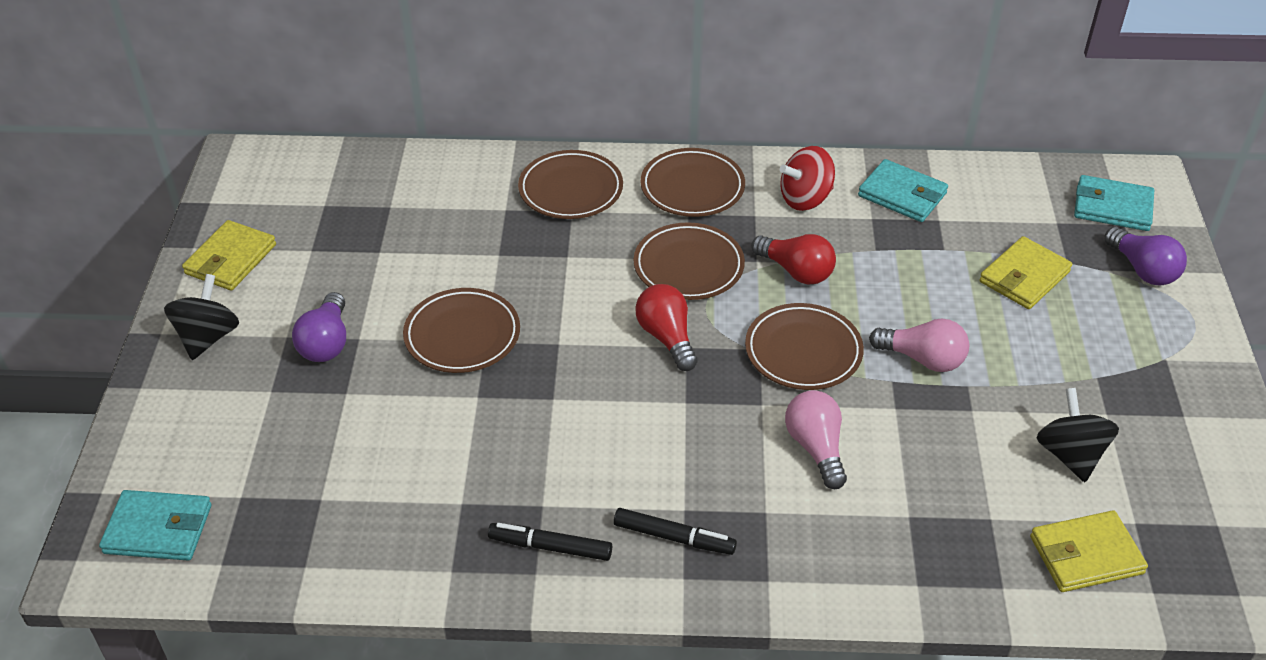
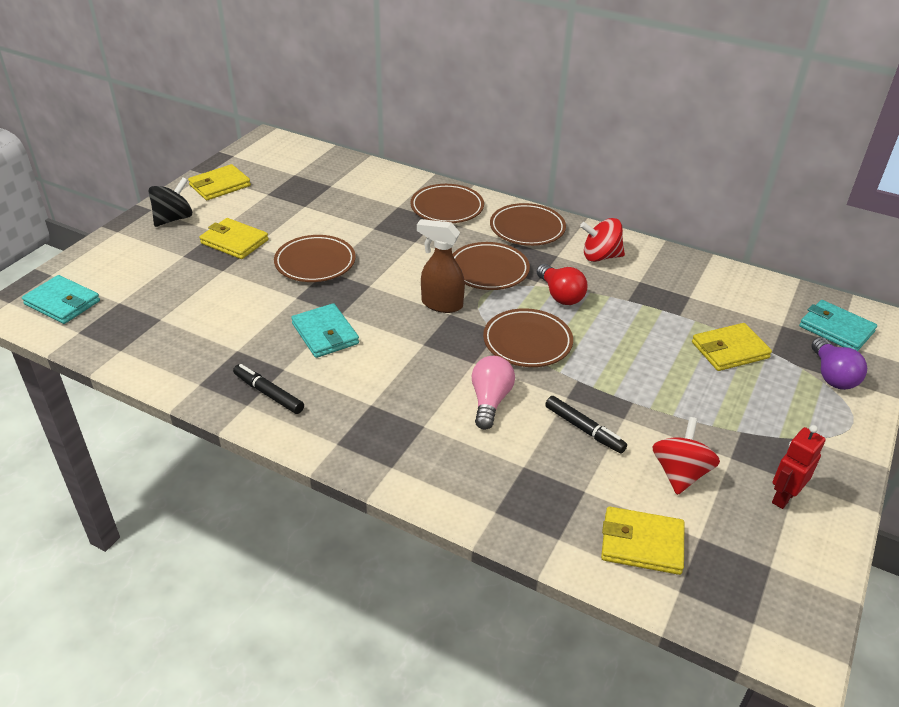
camera: 25 degrees right, 5 degrees down
purple light bulb [292,292,346,362] -> yellow wallet [199,218,269,259]
black marker [614,508,737,555] -> black marker moved to [545,396,627,453]
red light bulb [635,284,698,371] -> brown spray bottle [417,219,465,313]
turquoise wallet [858,159,948,222] -> turquoise wallet moved to [291,303,359,358]
pink light bulb [869,318,969,372] -> none
black spinning top [1037,388,1119,482] -> red spinning top [652,417,720,495]
none -> red robot [772,425,826,509]

